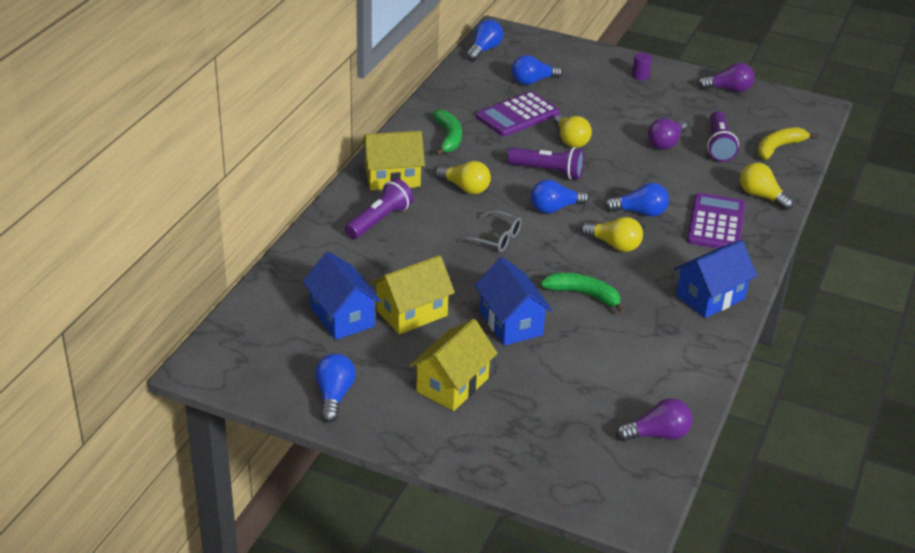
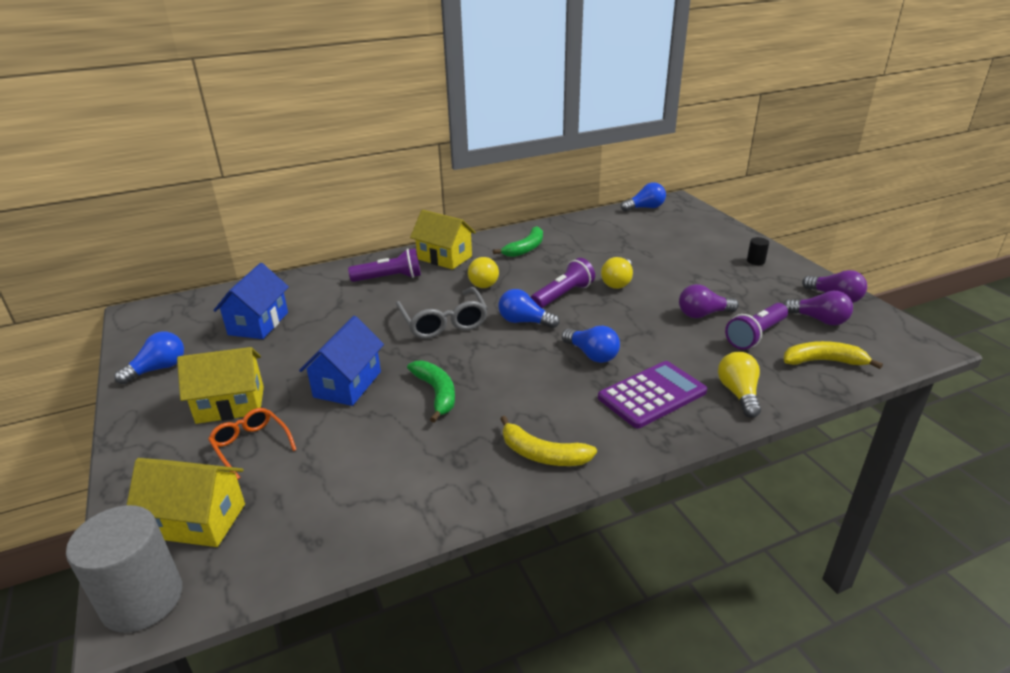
camera: 45 degrees right, 5 degrees down
yellow house [371,255,455,334] -> yellow house moved to [127,458,245,547]
grey glasses [457,210,522,252] -> grey glasses [396,287,488,339], size x1.55
purple calculator [476,91,560,136] -> none
purple flashlight [507,147,584,179] -> purple flashlight turned 105 degrees counterclockwise [531,258,595,308]
blue light bulb [512,55,563,85] -> none
yellow light bulb [581,217,643,252] -> none
purple light bulb [616,398,693,441] -> purple light bulb moved to [783,291,853,325]
purple cylinder [632,53,652,80] -> black cylinder [747,237,769,265]
blue house [674,240,757,318] -> yellow banana [500,416,597,466]
none -> grey cylinder [66,505,182,633]
none -> orange glasses [208,408,297,480]

